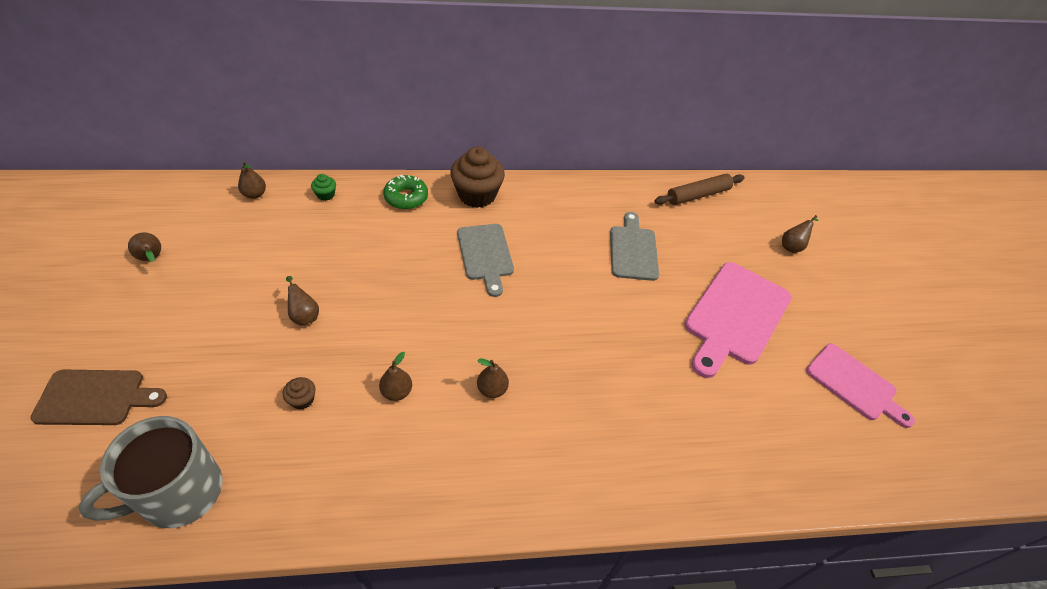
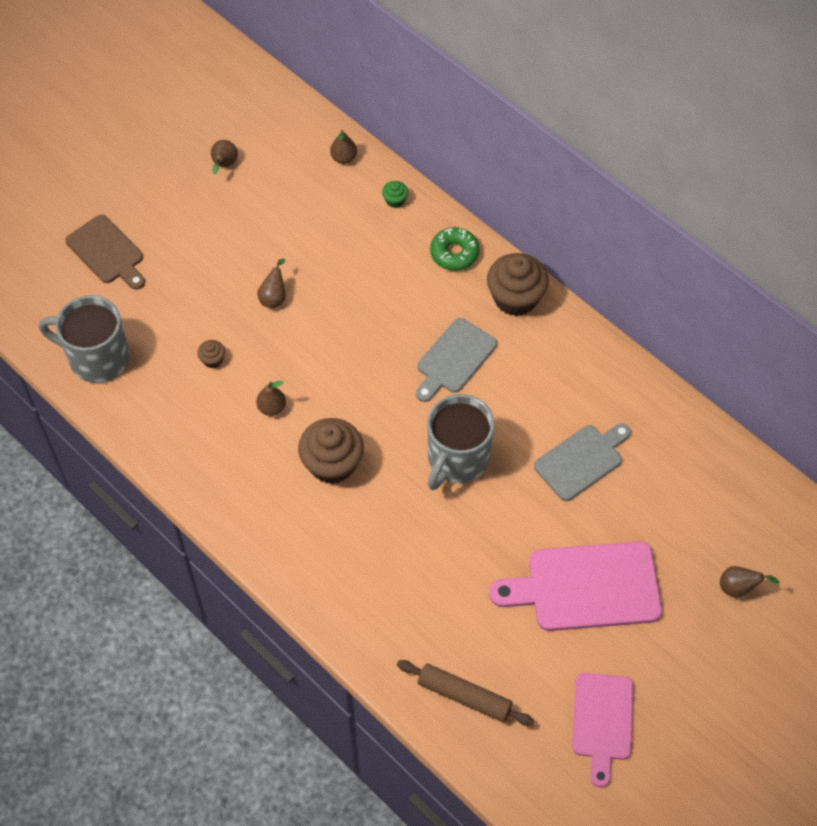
camera: 55 degrees right, 10 degrees up
brown pear [477,359,509,398] -> brown cupcake [298,418,364,484]
brown rolling pin [654,174,745,205] -> brown rolling pin moved to [397,660,534,726]
none -> grey mug [427,394,495,490]

